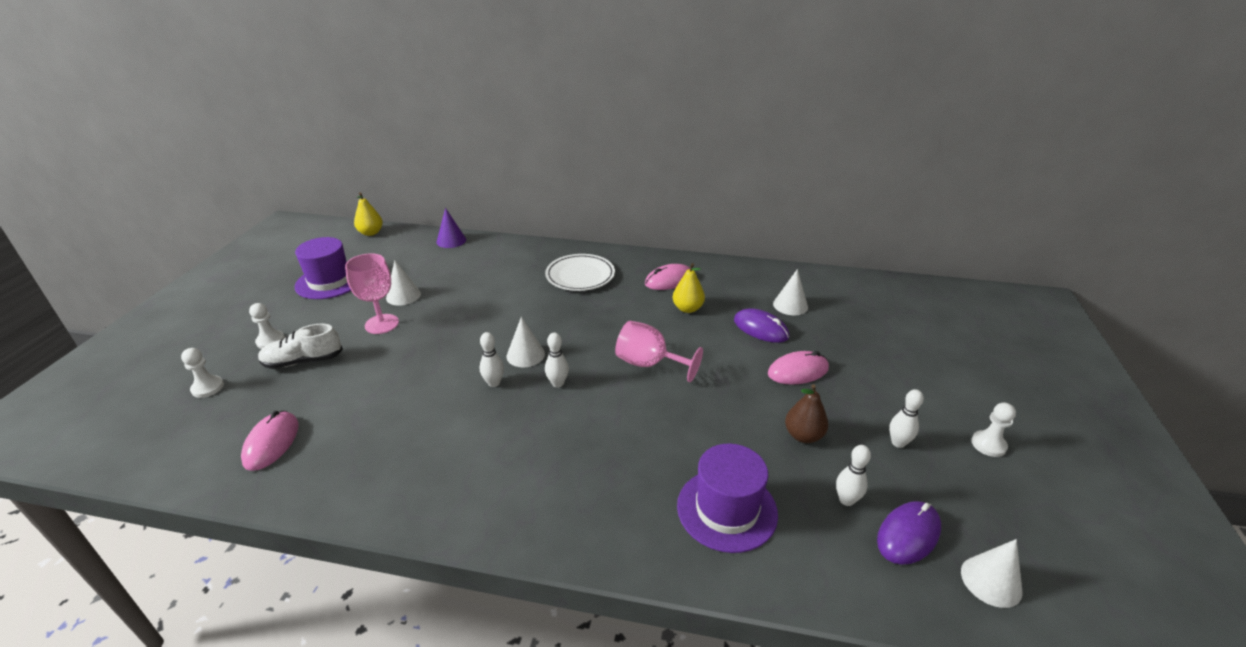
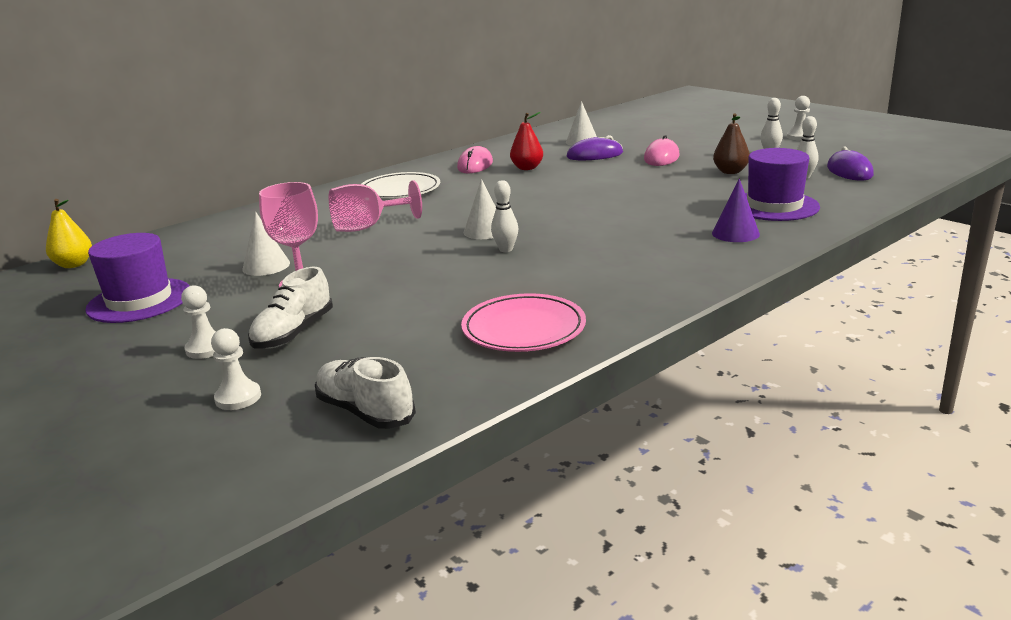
camera: 50 degrees left, 10 degrees down
pink mouse [241,411,299,471] -> none
purple cone [436,208,466,248] -> purple cone moved to [712,178,760,242]
white bowling pin [545,333,569,387] -> none
pink goblet [615,321,703,382] -> pink goblet moved to [329,181,422,232]
yellow pear [673,263,705,313] -> red pear [510,112,543,170]
white cone [961,539,1022,608] -> none
none -> white shoe [315,357,416,429]
none -> pink plate [461,293,586,352]

